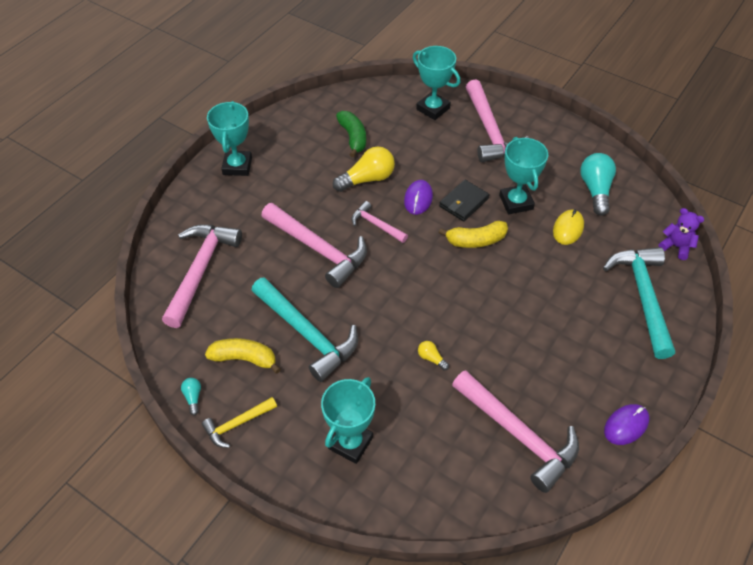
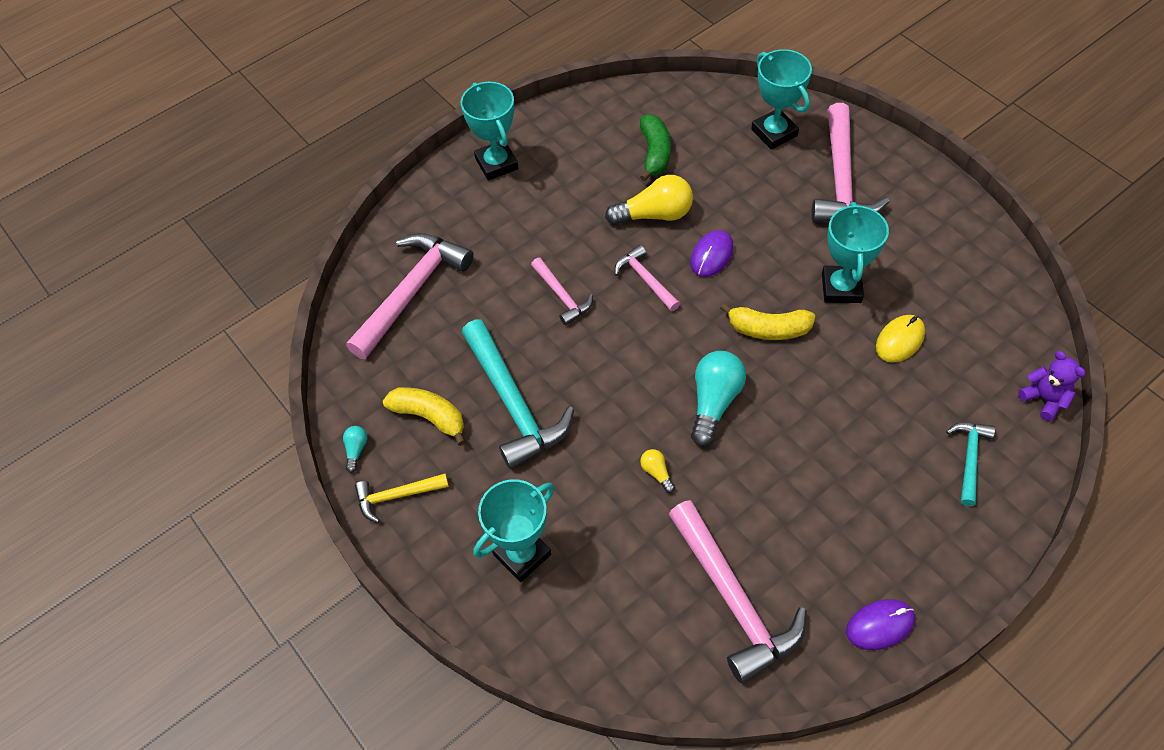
camera: 20 degrees right, 5 degrees up
turquoise trophy [207,101,252,176] -> turquoise trophy turned 45 degrees counterclockwise [461,82,519,181]
pink hammer [261,203,367,288] -> pink hammer [531,258,593,326], size x0.53
black wallet [439,180,489,222] -> none
turquoise light bulb [580,153,616,216] -> turquoise light bulb moved to [691,351,746,446]
turquoise hammer [603,247,675,359] -> turquoise hammer [946,422,995,506], size x0.53

